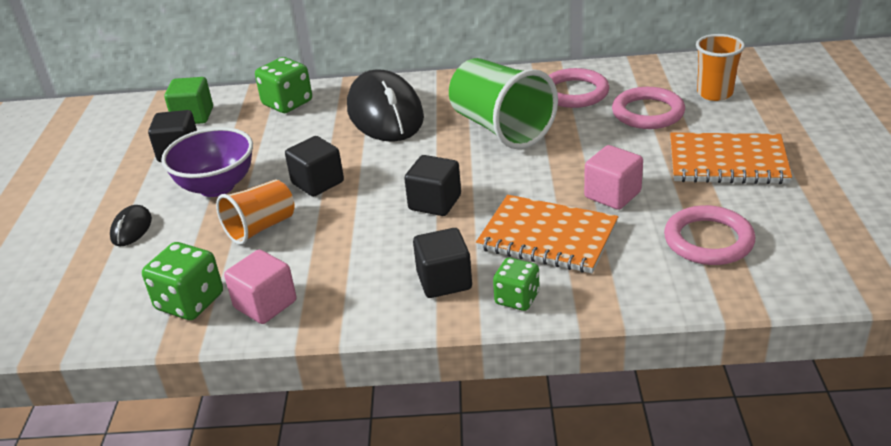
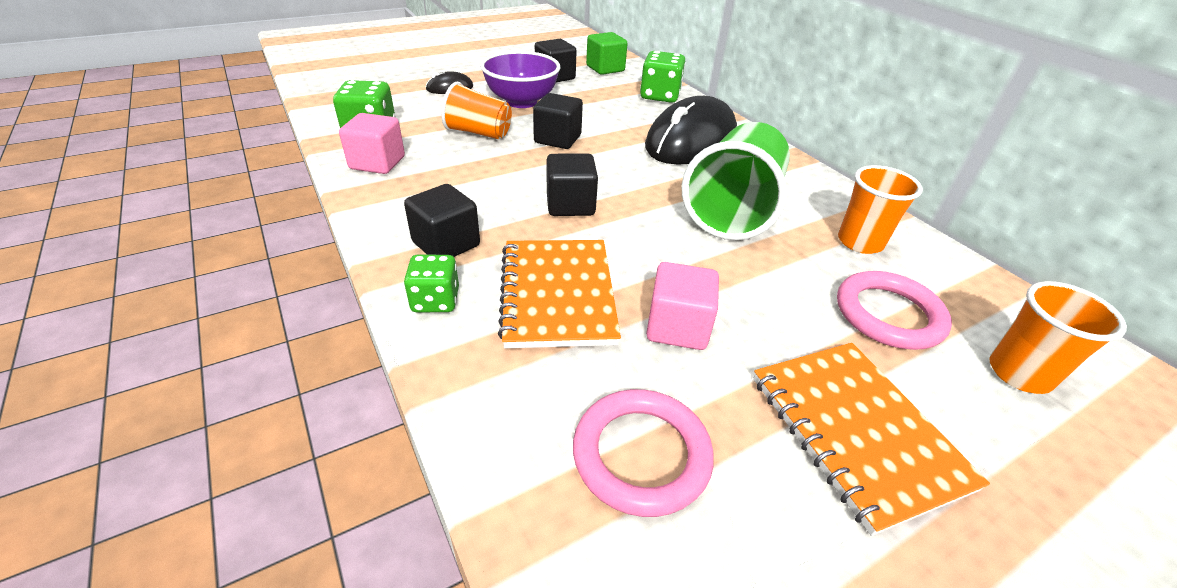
camera: 55 degrees right, 5 degrees up
pink ring [548,68,609,108] -> orange cup [838,165,923,254]

